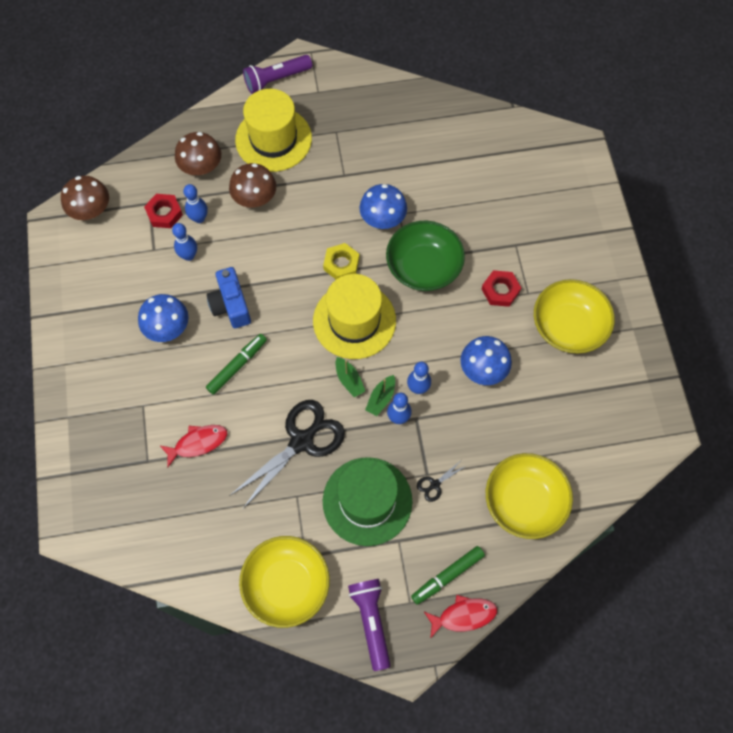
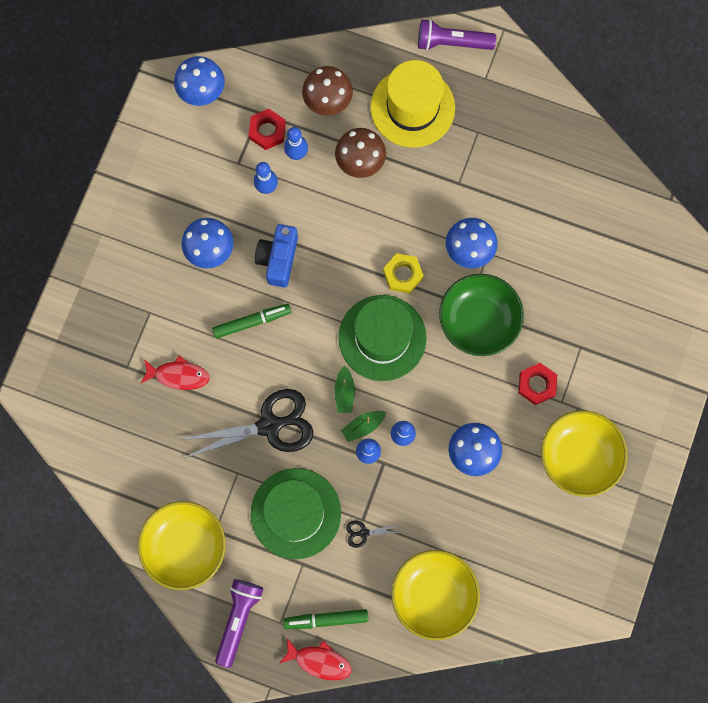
camera: 30 degrees right, 10 degrees up
brown mushroom [61,176,109,220] -> blue mushroom [174,56,225,106]
yellow hat [313,274,396,359] -> green hat [339,295,427,381]

